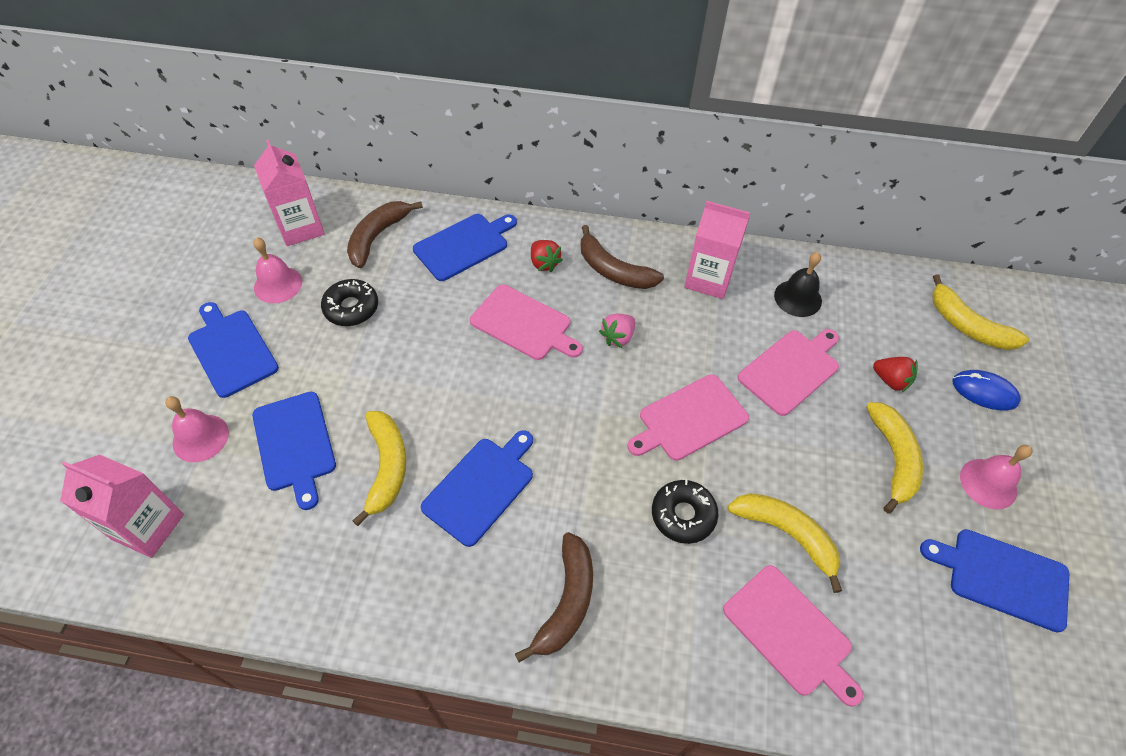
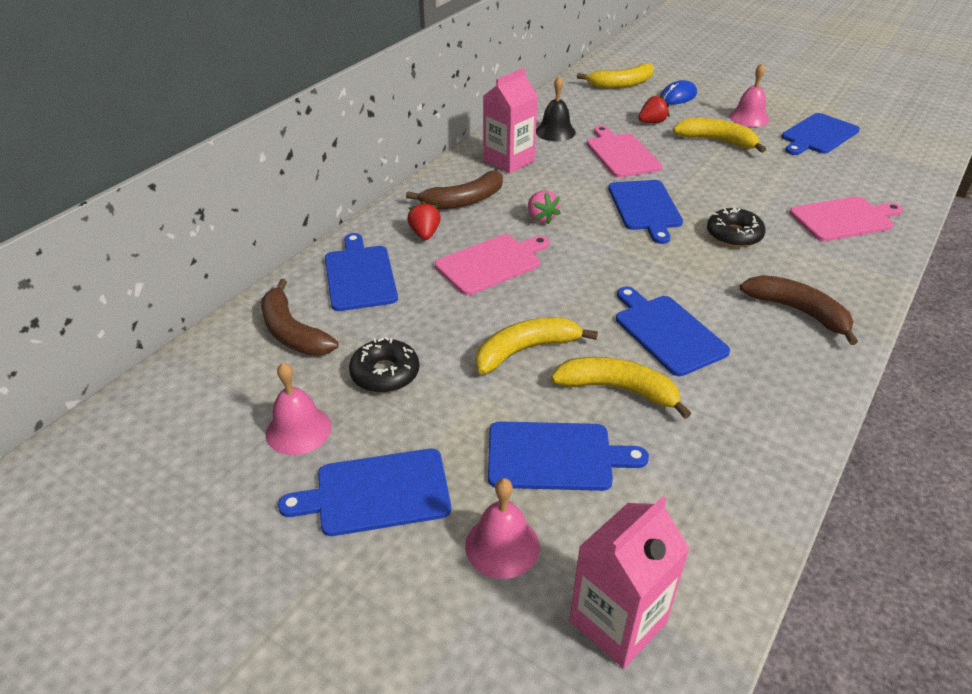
camera: 65 degrees left, 15 degrees down
pink carton [254,140,325,246] -> none
red strawberry [531,240,563,272] -> red strawberry turned 90 degrees counterclockwise [407,201,441,240]
pink cutting board [628,374,749,461] -> blue cutting board [608,180,683,244]
yellow banana [728,493,842,593] -> yellow banana moved to [475,317,598,374]

